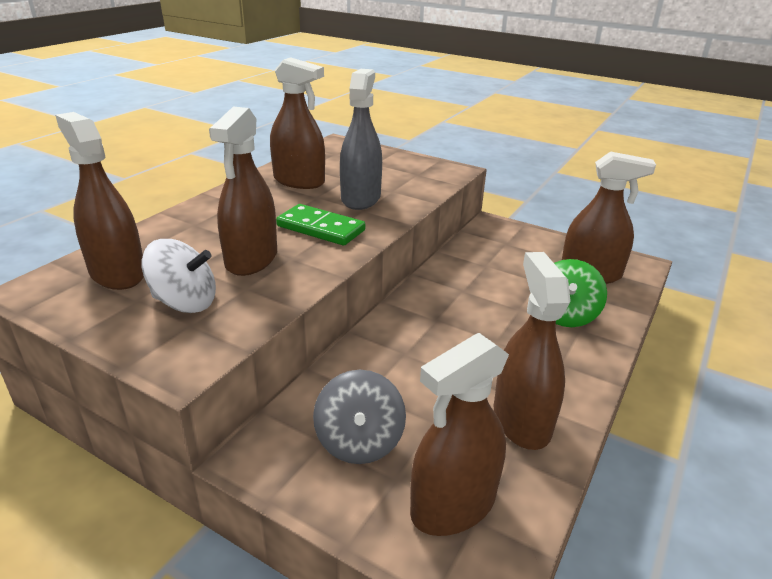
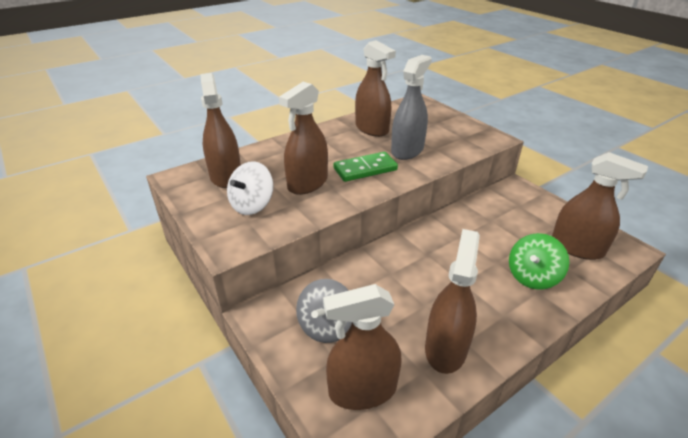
camera: 25 degrees right, 5 degrees up
white spinning top [142,239,216,313] -> white spinning top turned 90 degrees clockwise [227,161,273,215]
green domino [276,204,365,246] -> green domino turned 75 degrees counterclockwise [333,152,398,182]

